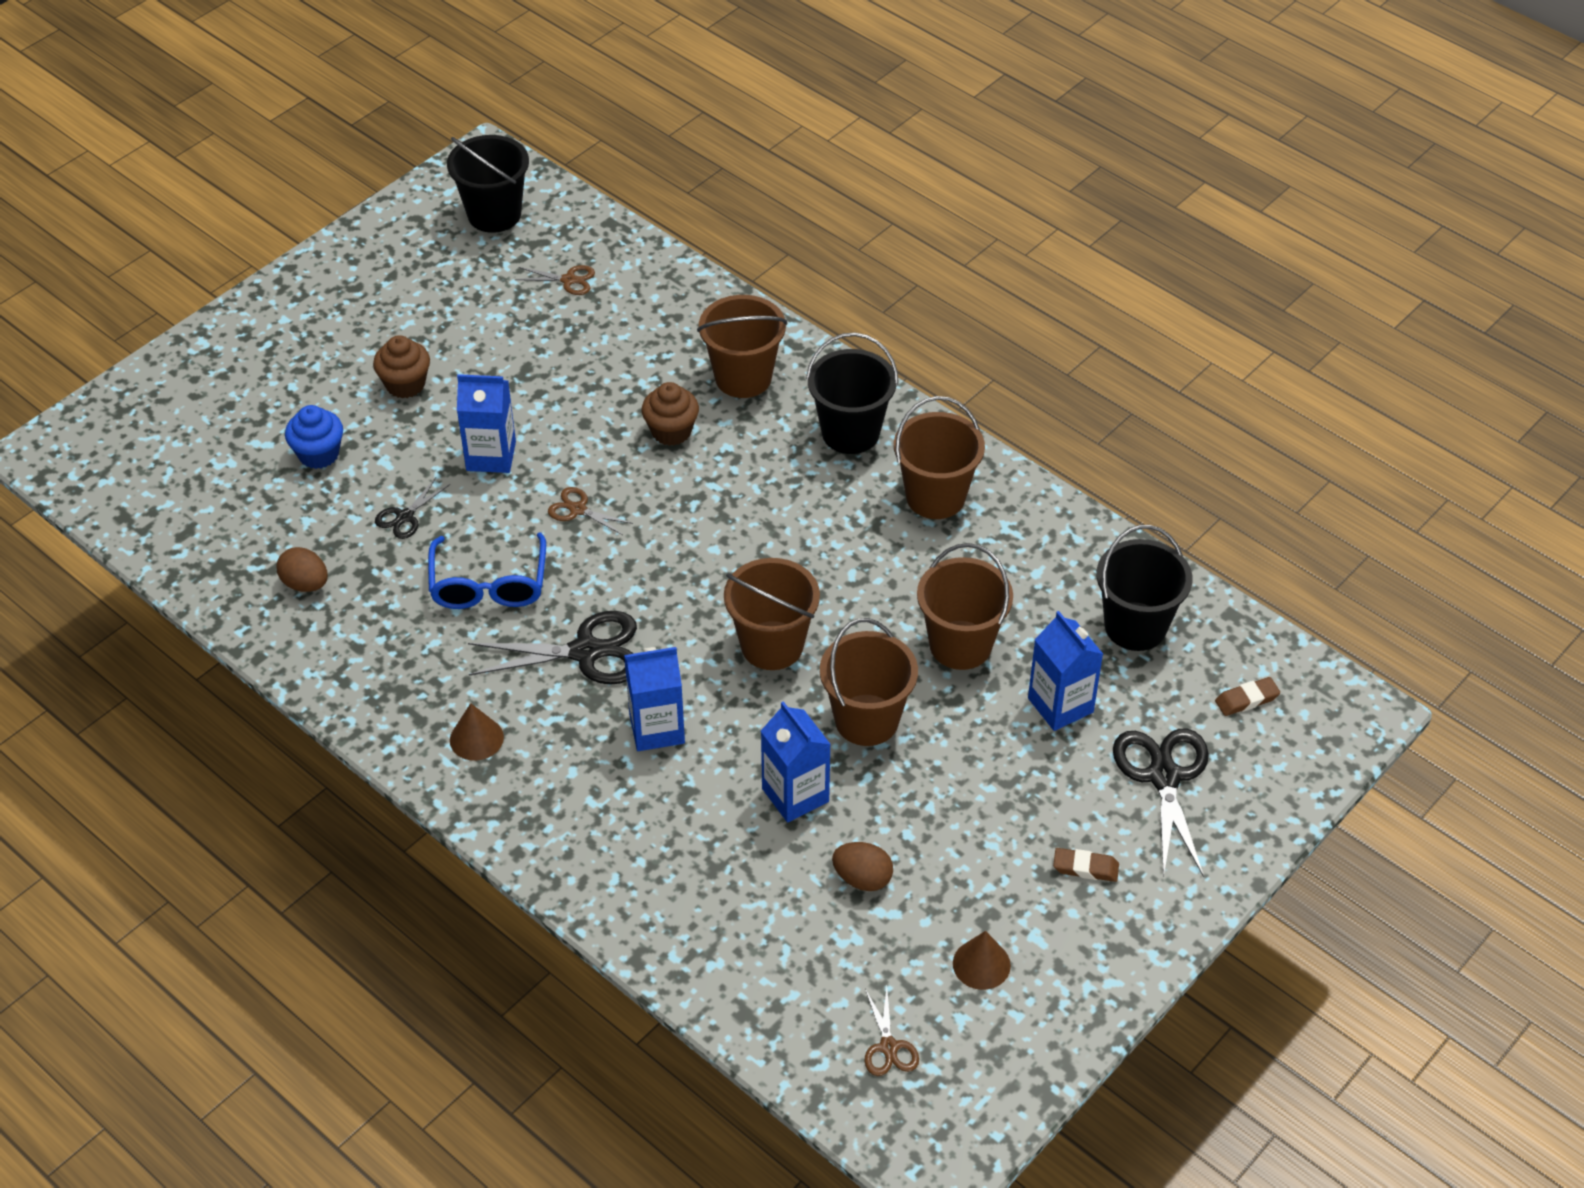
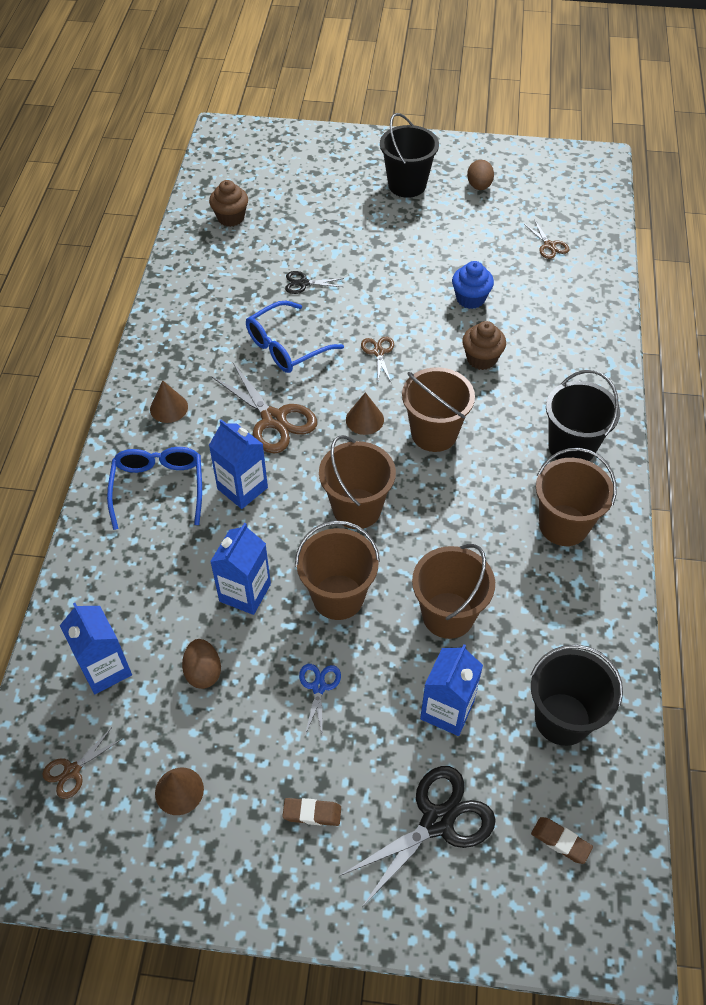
camera: 55 degrees right, 5 degrees up
brown egg [277,547,328,592] -> brown egg moved to [467,160,494,190]
blue cupcake [285,405,343,469] -> blue cupcake moved to [452,261,494,309]
brown cupcake [373,335,430,398] -> brown cupcake moved to [209,180,248,227]
black bucket [447,135,529,233] -> black bucket moved to [380,113,439,198]
blue carton [457,374,516,473] -> blue carton moved to [60,603,132,694]
black scissors [468,611,637,685] -> brown scissors [211,363,317,454]
brown bucket [697,295,787,398] -> brown bucket moved to [402,367,475,452]
brown eraser [1053,848,1119,882] -> brown eraser turned 60 degrees counterclockwise [282,798,341,826]
none -> blue glasses [107,447,202,530]
none -> blue scissors [299,664,341,735]
none -> brown cone [346,392,384,435]

